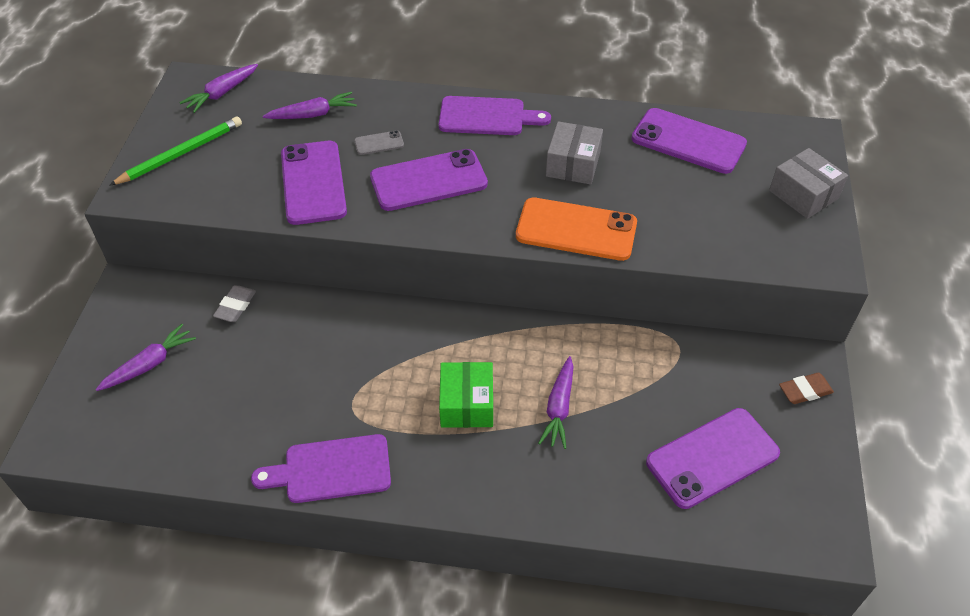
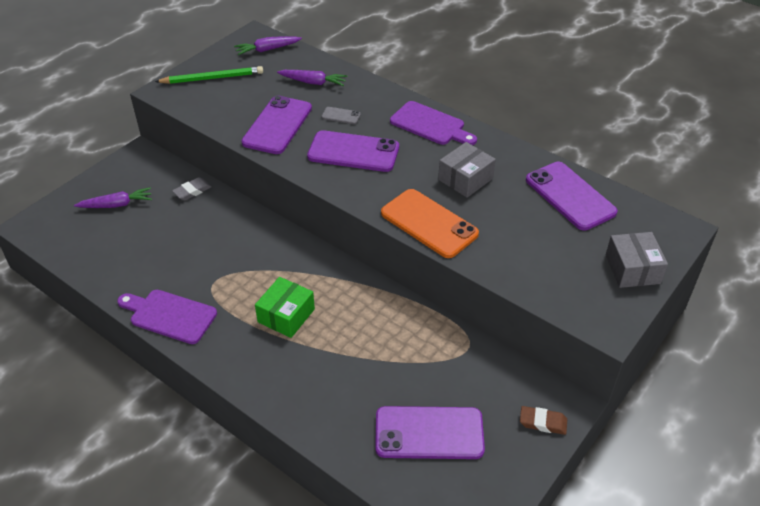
camera: 30 degrees right, 5 degrees down
purple carrot [538,356,574,449] -> none

